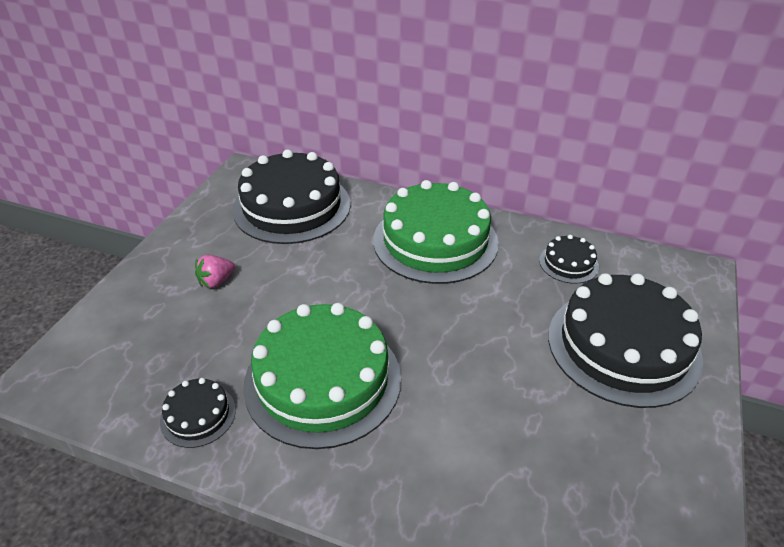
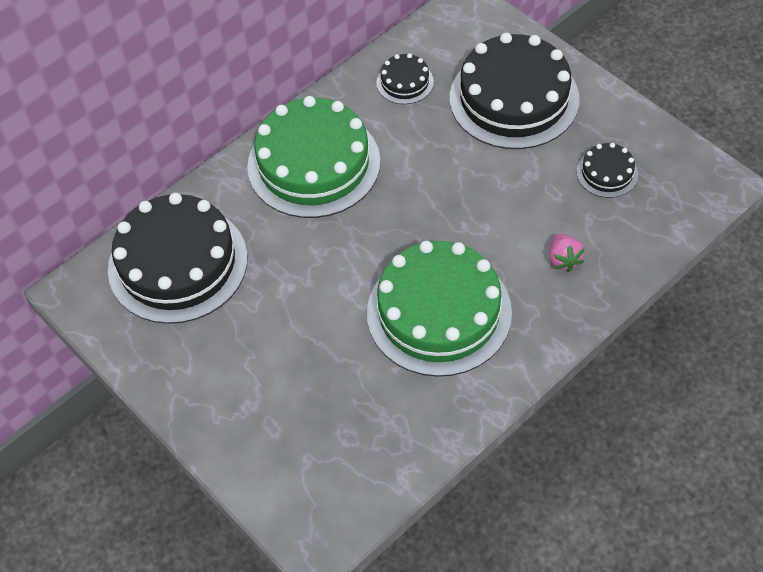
camera: 60 degrees left, 15 degrees up
black cake [160,378,236,448] -> black cake moved to [577,143,638,198]
pink strawberry [195,255,235,288] -> pink strawberry moved to [549,234,585,272]

